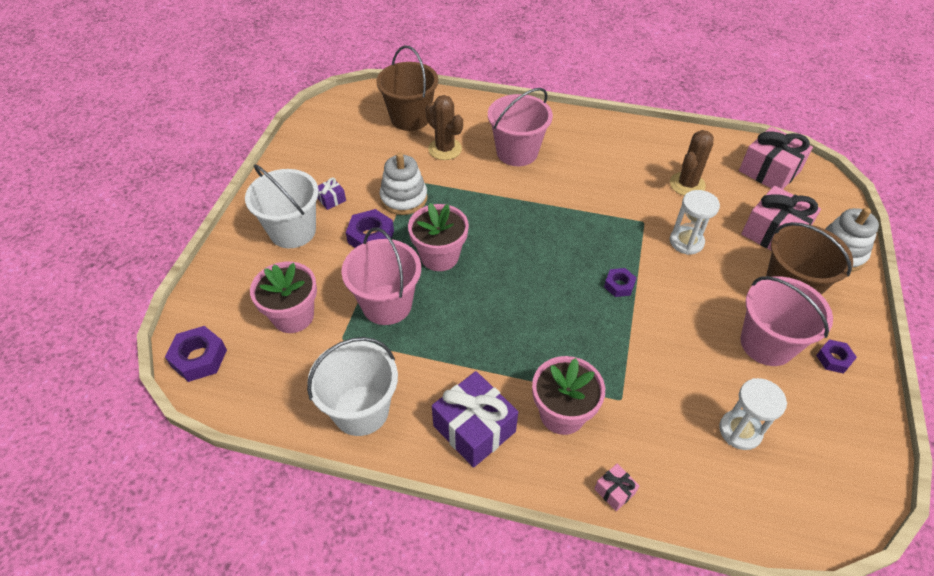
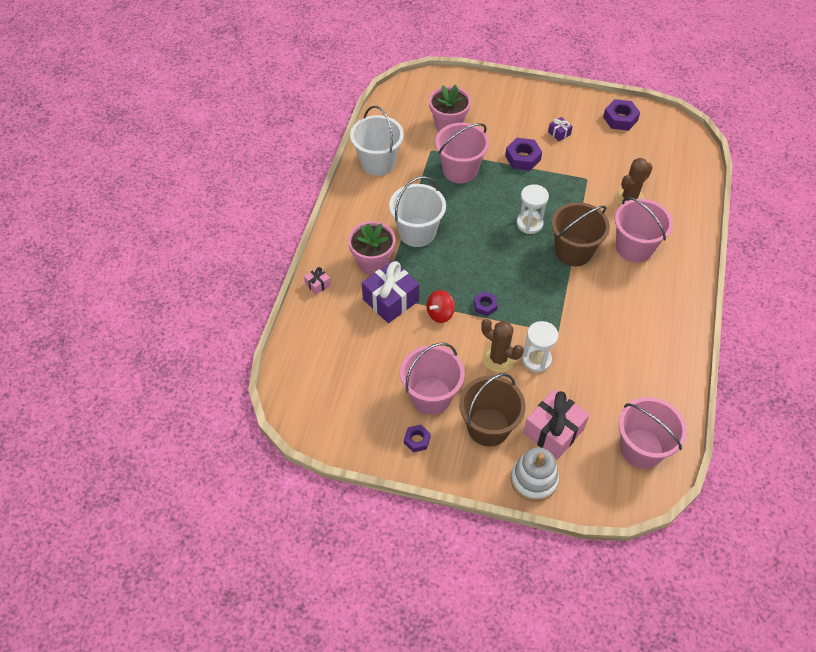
camera: 90 degrees right, 5 degrees up
purple nut [165,326,227,382] -> purple nut moved to [603,99,640,131]
white bucket [245,164,319,248] -> white bucket moved to [389,176,446,247]
brown bucket [377,45,438,131] -> brown bucket moved to [552,202,610,266]
white stacking toy [379,152,428,215] -> none
pink flower pot [408,203,469,271] -> none
purple gift [432,371,518,468] -> purple gift moved to [362,261,419,323]
brown cactus [670,130,714,196] -> brown cactus moved to [481,319,524,373]
white hourglass [719,378,787,450] -> white hourglass moved to [517,184,549,234]
pink gift [739,126,813,189] -> pink bucket [619,397,687,469]
none -> red spinning top [427,290,455,323]

